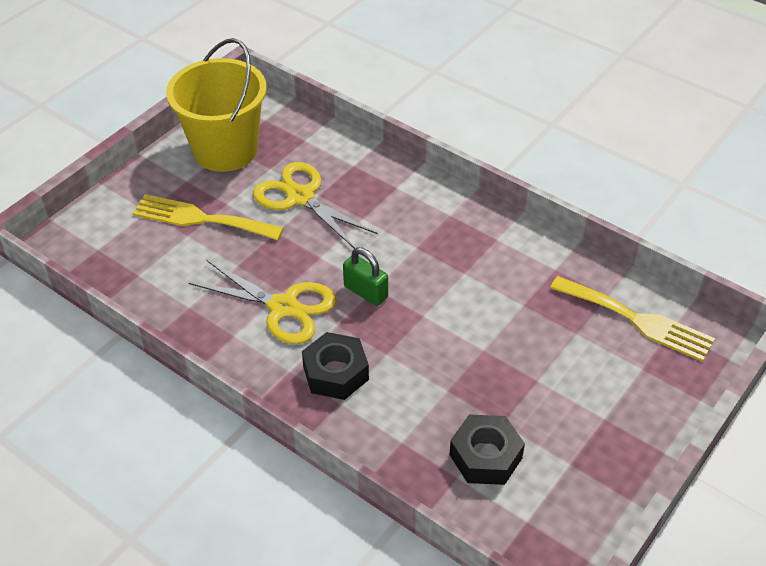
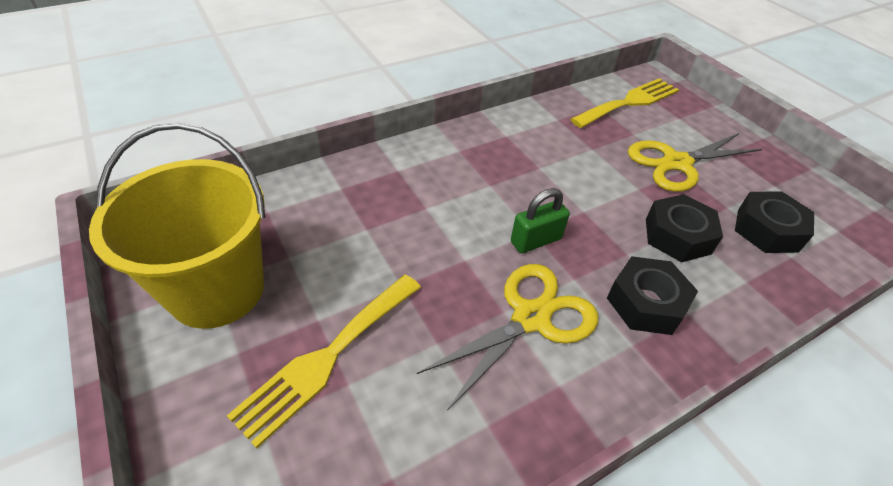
camera: 70 degrees left, 0 degrees up
yellow scissors [253,162,378,249] -> yellow scissors moved to [628,133,762,192]
none -> black nut [646,194,723,263]

